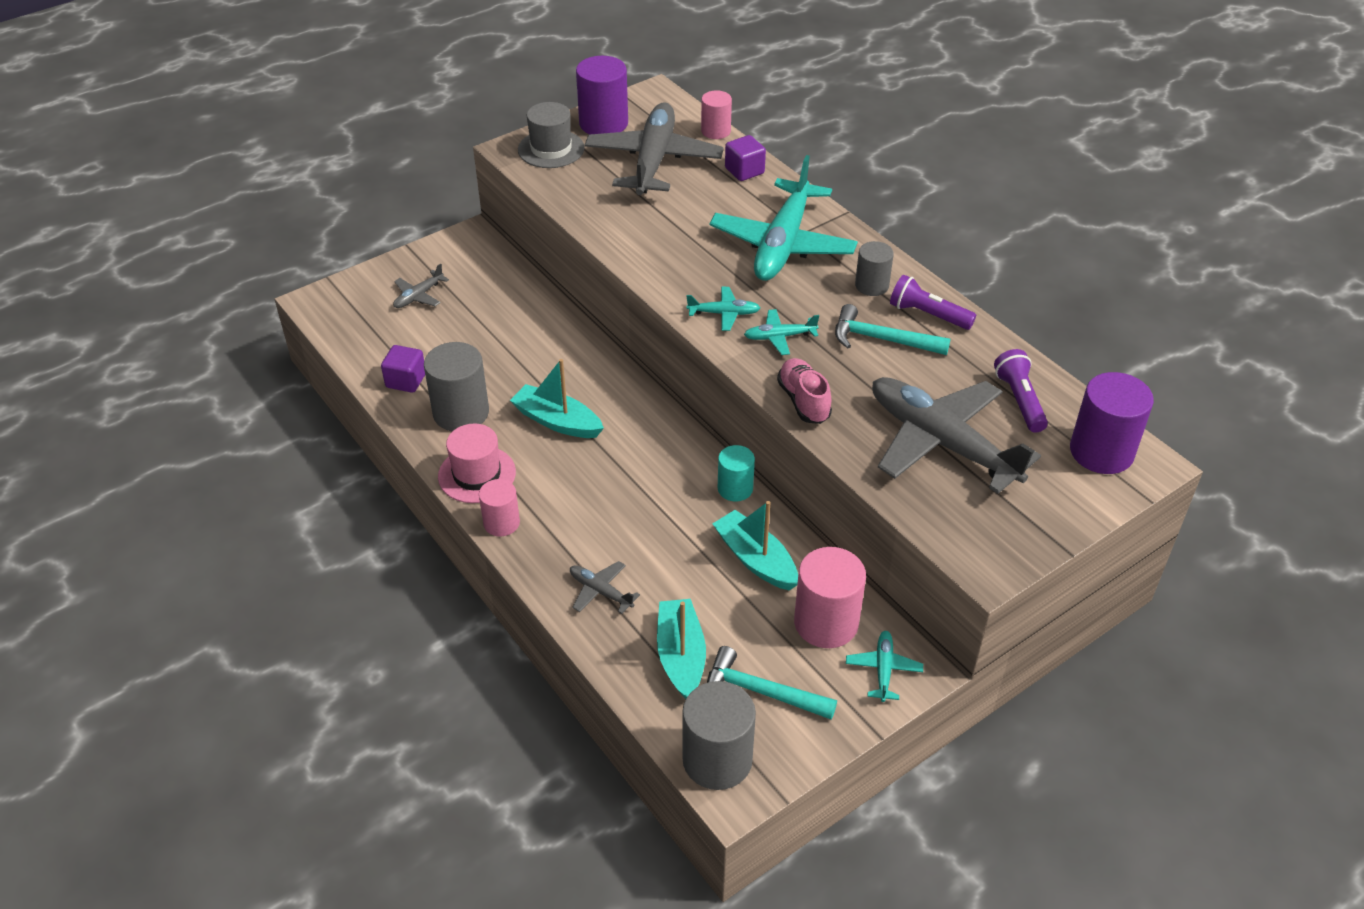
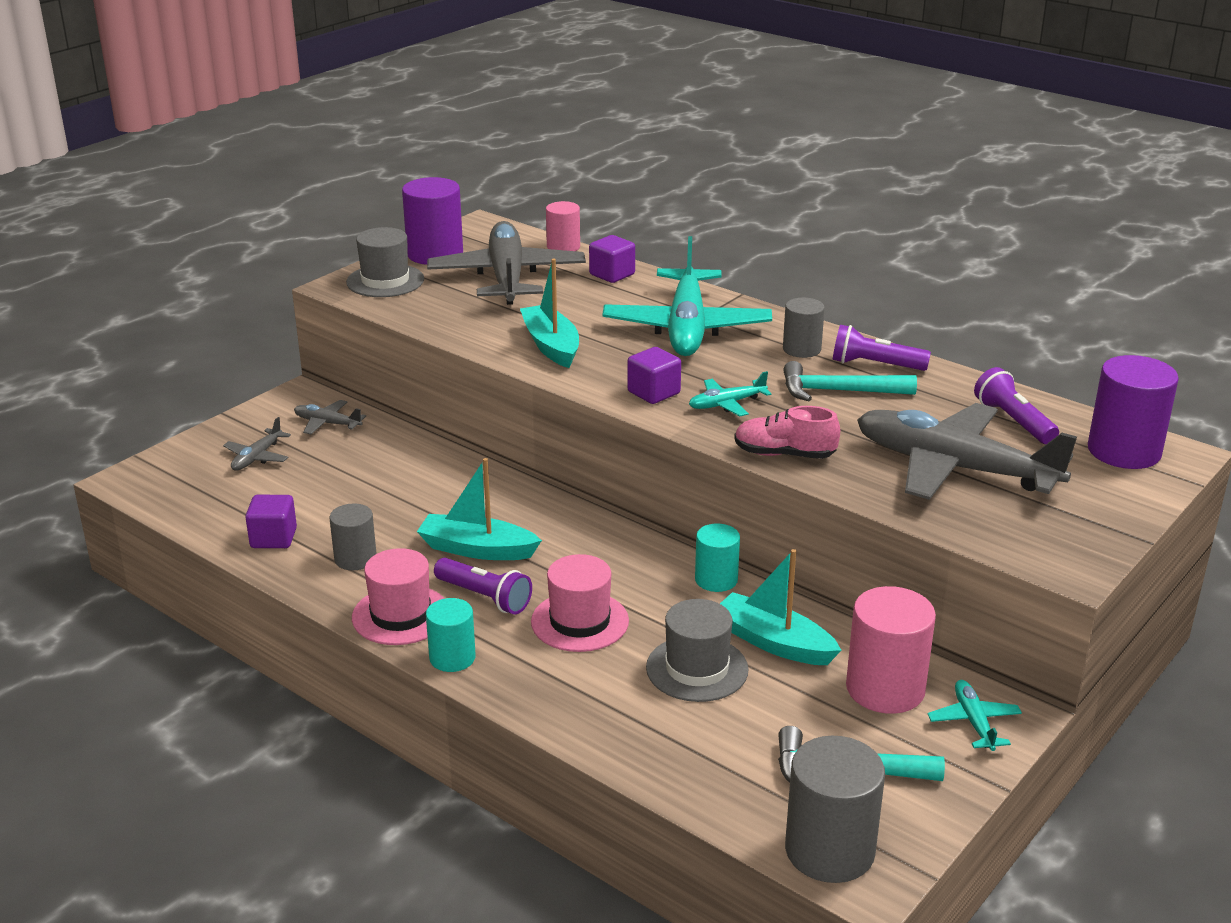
camera: 15 degrees left, 15 degrees down
grey cylinder [424,342,489,431] -> grey cylinder [330,503,377,570], size x0.60
pink cylinder [479,479,520,536] -> turquoise cylinder [426,598,476,672]
grey plane [570,561,640,614] -> grey plane moved to [294,400,366,434]
turquoise boat [657,599,706,699] -> turquoise boat moved to [520,259,579,368]
turquoise plane [686,287,760,331] -> purple cube [627,347,681,404]
pink shoe [777,358,832,424] -> pink shoe turned 45 degrees counterclockwise [734,406,840,459]
none -> purple flashlight [434,558,532,614]
none -> pink hat [531,554,629,652]
none -> grey hat [646,599,749,702]

